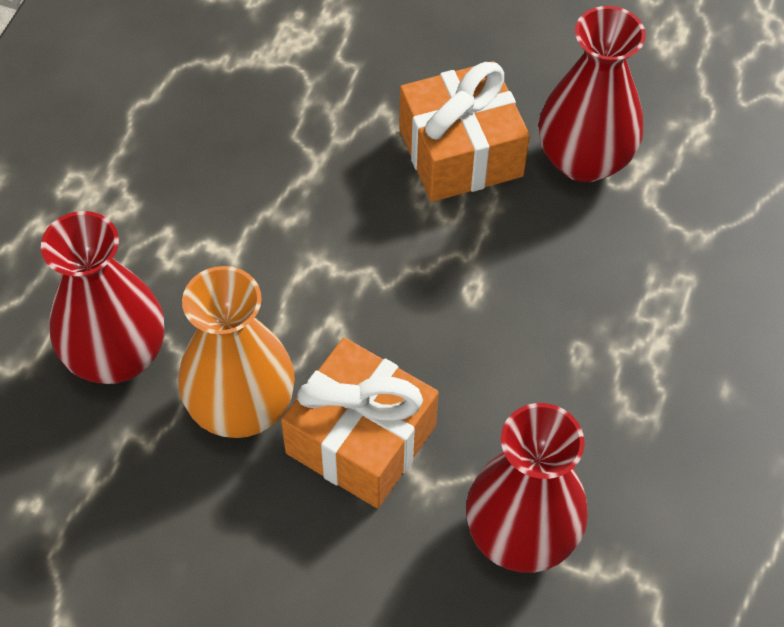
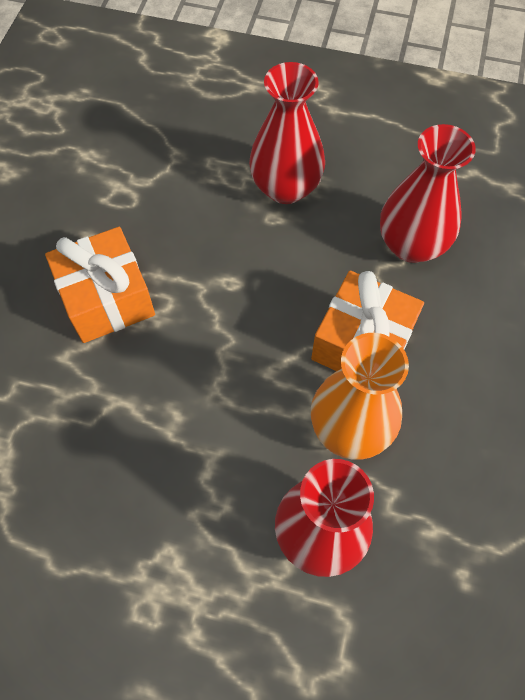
camera: 95 degrees left, 5 degrees up
red vase [539,6,646,182] -> red vase moved to [249,62,325,204]

